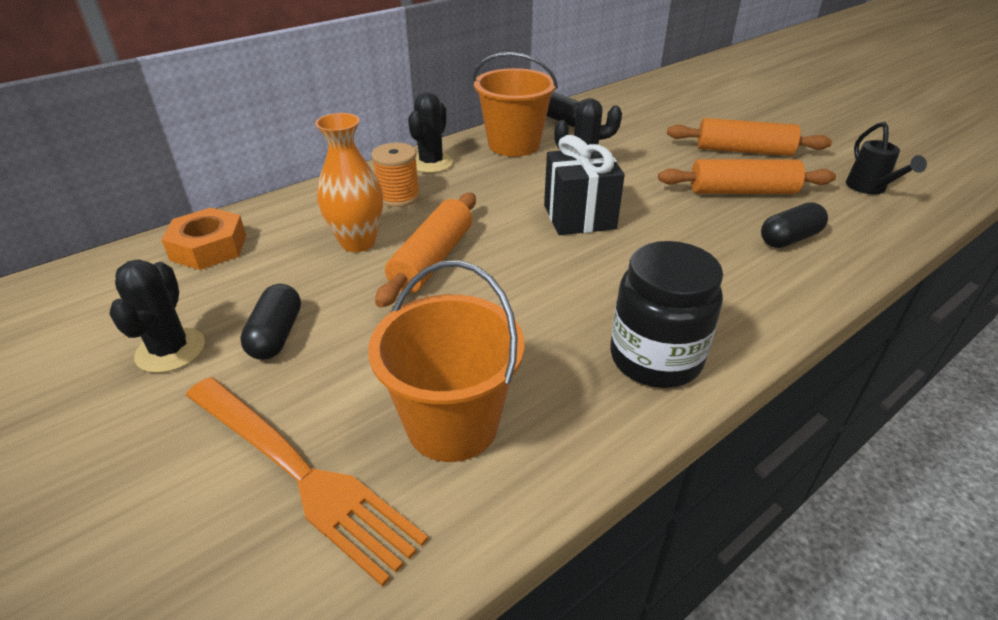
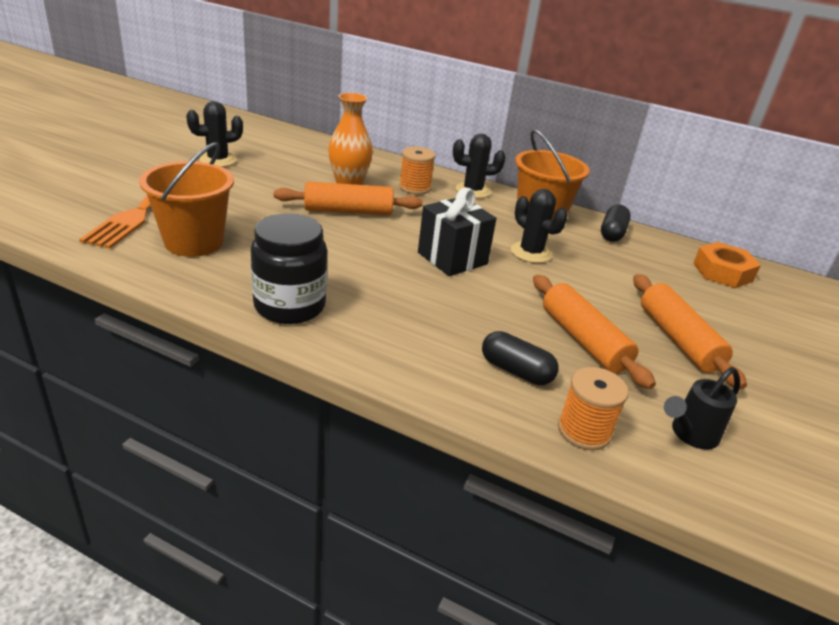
camera: 60 degrees right, 5 degrees down
orange nut [161,208,246,270] -> orange nut moved to [693,242,761,288]
black capsule [240,284,301,360] -> none
none -> orange spool [558,367,629,450]

